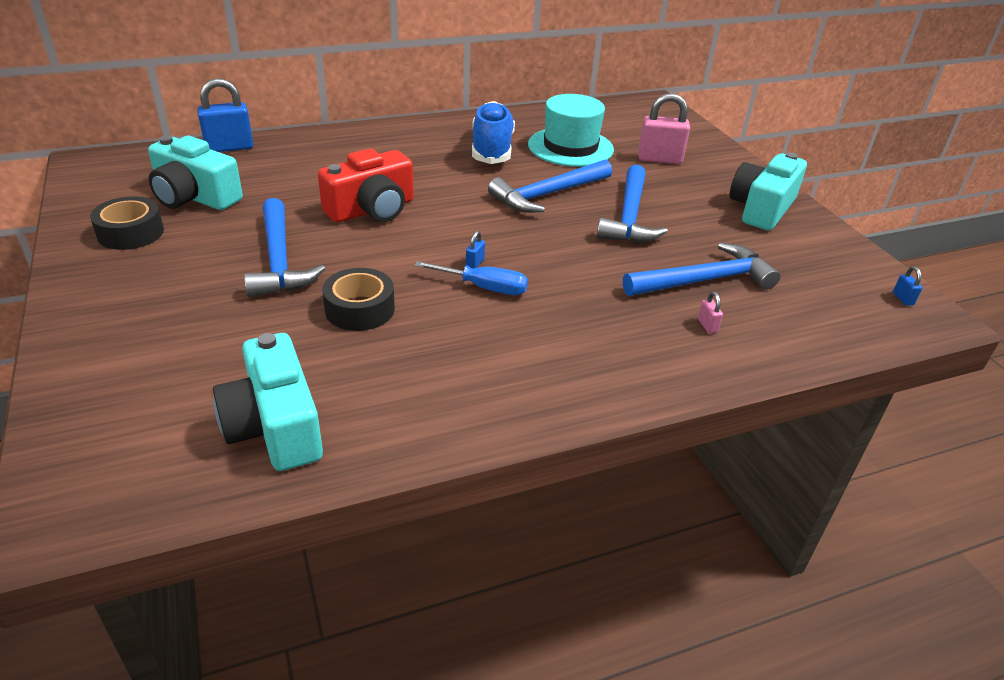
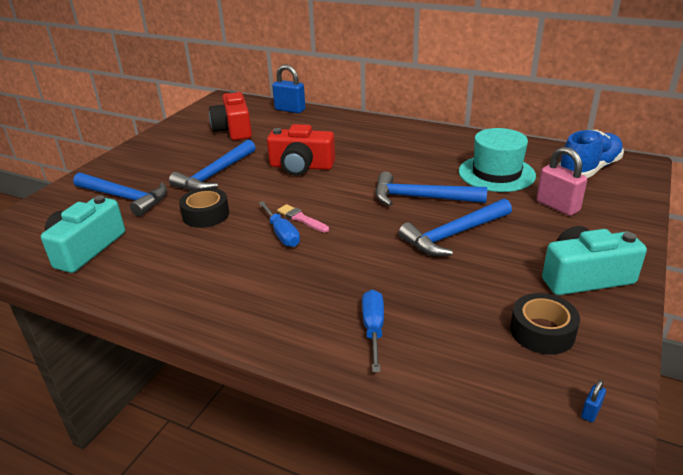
camera: 50 degrees right, 5 degrees down
black tape [90,196,164,250] -> black tape moved to [510,293,580,355]
turquoise camera [148,136,243,210] -> red camera [209,90,252,140]
blue padlock [466,231,485,269] -> pink brush [277,204,329,233]
blue shoe [472,101,515,164] -> blue shoe moved to [558,130,624,179]
blue hammer [623,243,781,296] -> blue hammer moved to [73,172,167,216]
pink padlock [698,292,723,333] -> blue screwdriver [362,289,384,372]

